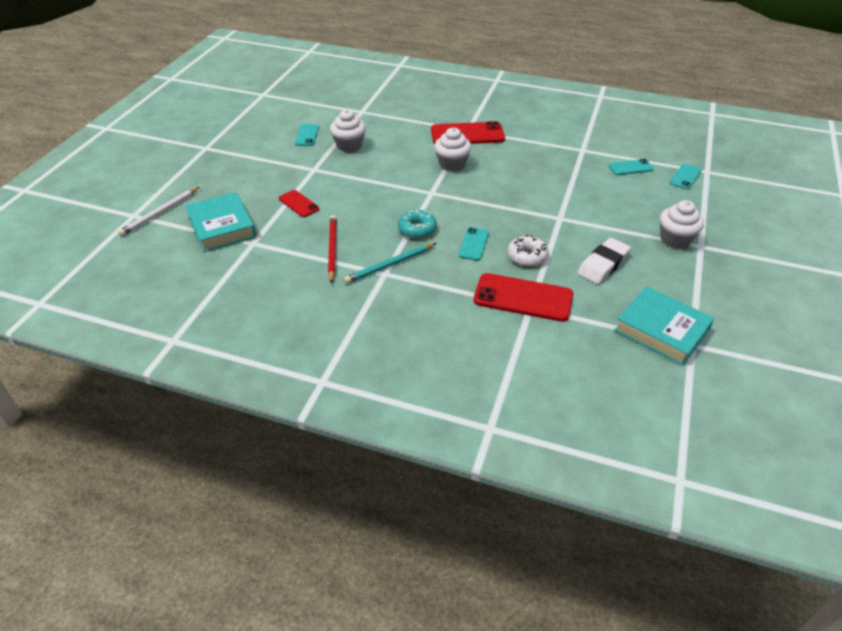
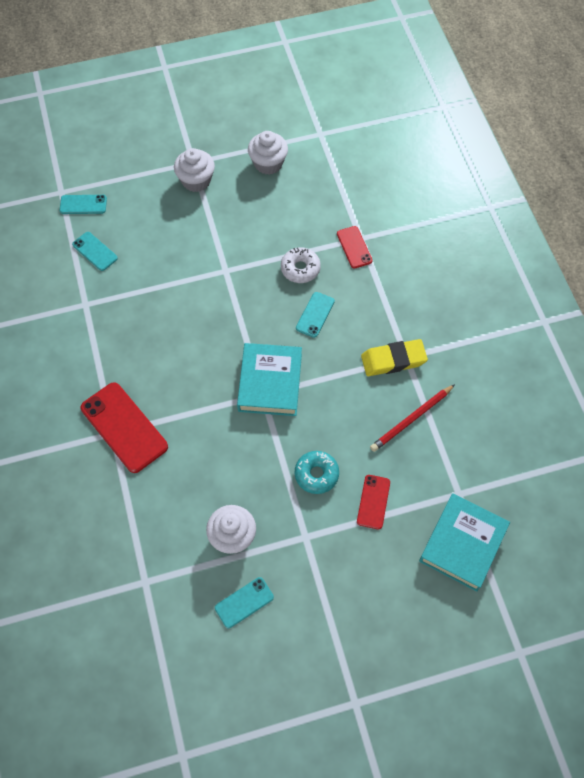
camera: 125 degrees left, 20 degrees up
white pencil [118,187,199,236] -> none
turquoise pencil [344,243,436,284] -> yellow eraser [361,339,428,376]
turquoise donut [398,210,437,238] -> turquoise donut moved to [295,451,339,494]
white cupcake [434,128,472,171] -> white cupcake moved to [248,131,288,175]
turquoise phone [458,227,489,261] -> turquoise phone turned 45 degrees counterclockwise [296,292,335,338]
red phone [474,273,573,322] -> red phone [337,226,373,269], size x0.54
white eraser [577,238,631,284] -> none
turquoise book [614,286,714,366] -> turquoise book moved to [237,343,302,416]

